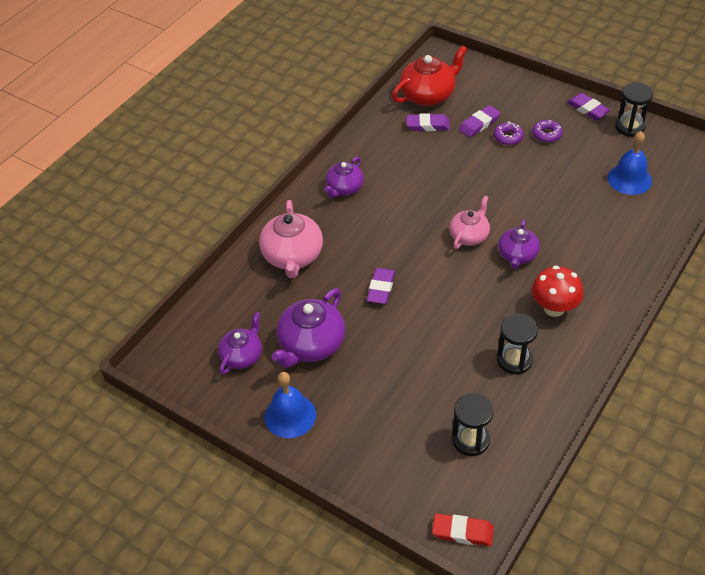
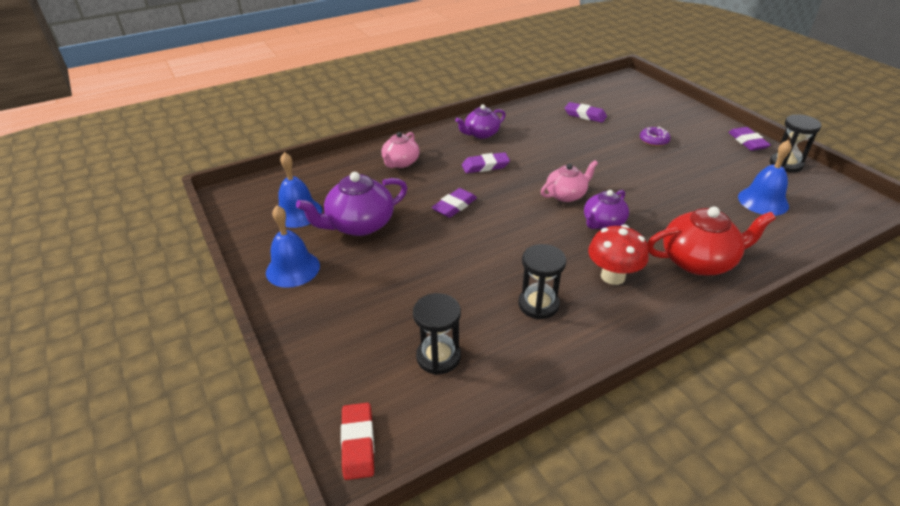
camera: 25 degrees right, 10 degrees down
purple teapot [218,312,262,375] -> blue bell [278,152,322,228]
pink teapot [259,200,323,278] -> pink teapot [381,132,420,168], size x0.64
red teapot [392,45,468,106] -> red teapot moved to [647,207,776,275]
red eraser [432,514,494,546] -> red eraser turned 45 degrees clockwise [341,403,374,480]
purple eraser [459,105,501,138] -> purple eraser moved to [462,152,510,173]
purple donut [532,120,563,143] -> none

